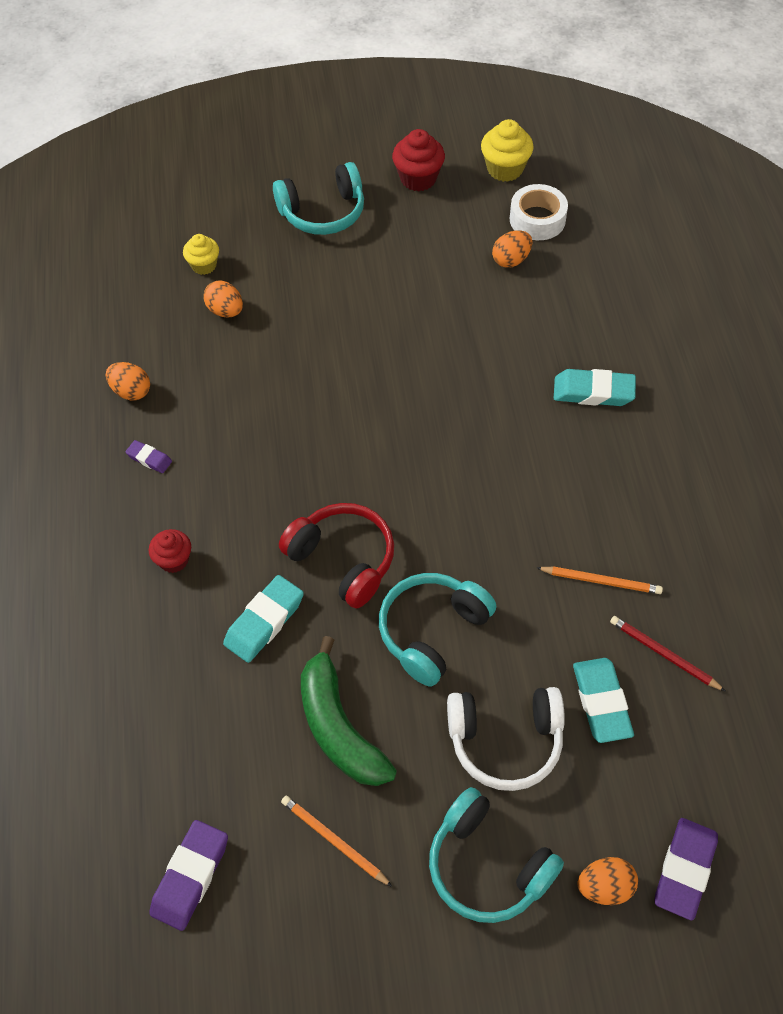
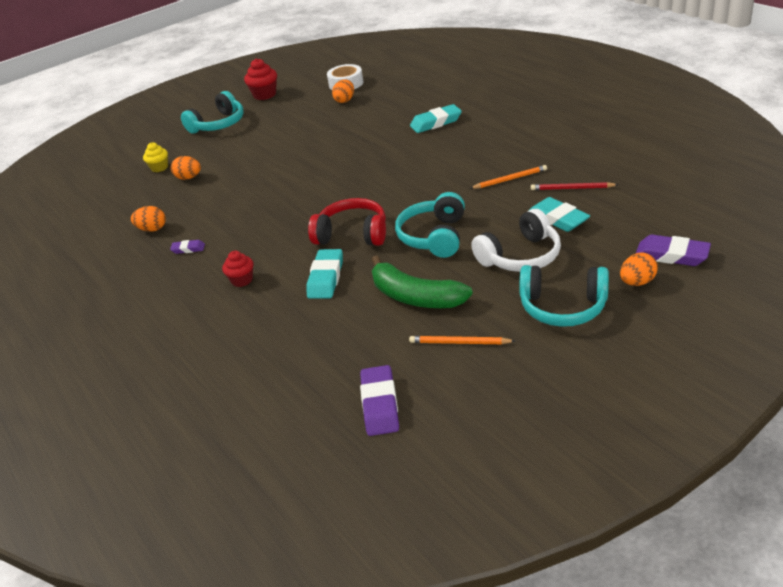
camera: 25 degrees left, 20 degrees down
yellow cupcake [481,119,534,182] -> none
purple eraser [654,818,718,920] -> purple eraser turned 60 degrees counterclockwise [636,235,711,266]

